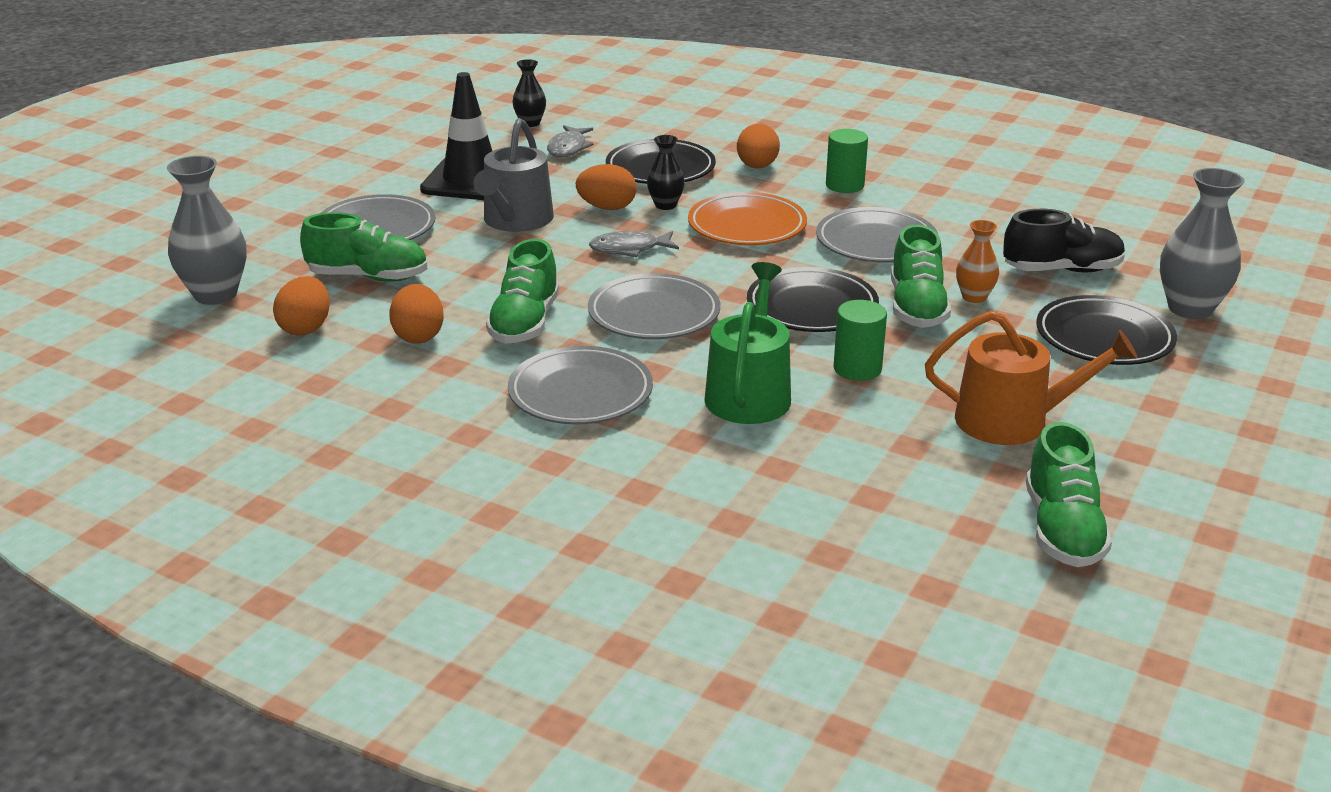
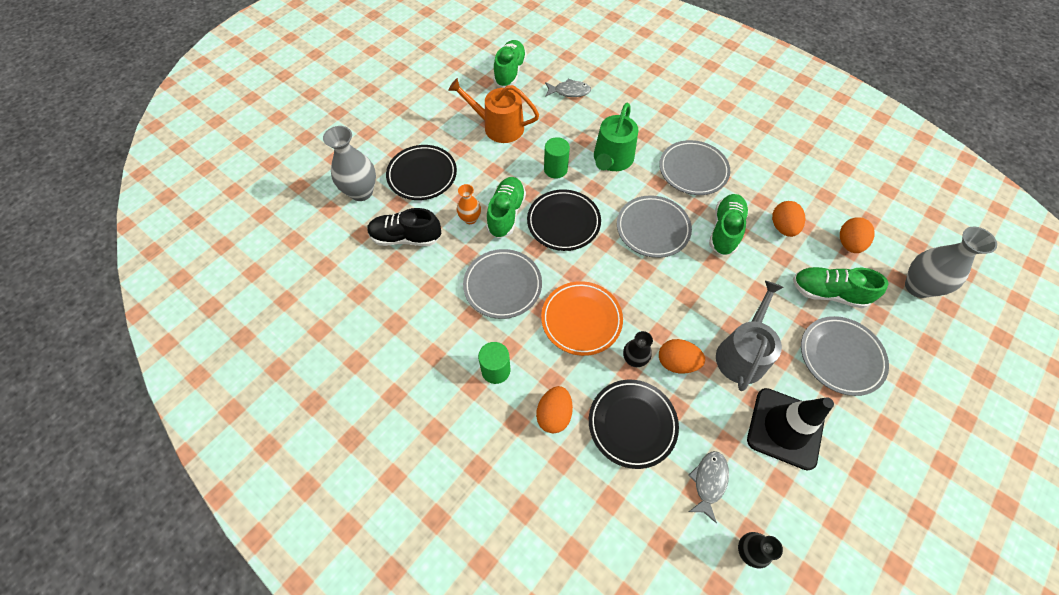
camera: 170 degrees left, 30 degrees up
grey fish [589,231,679,257] -> grey fish moved to [545,79,591,97]

